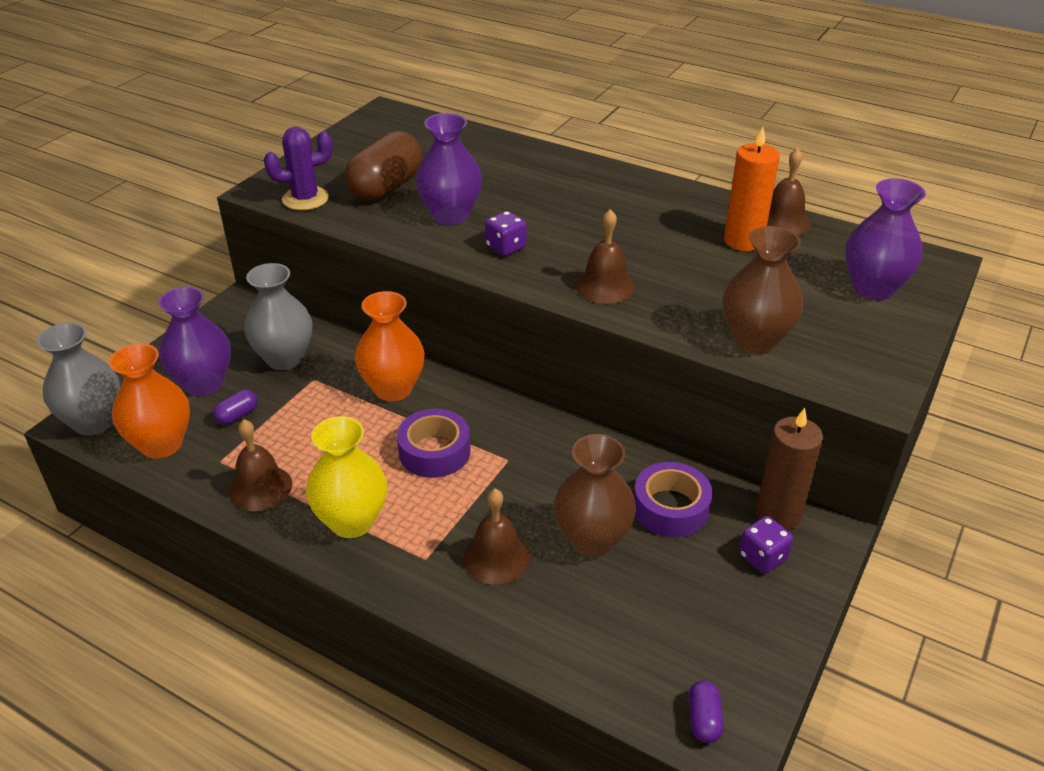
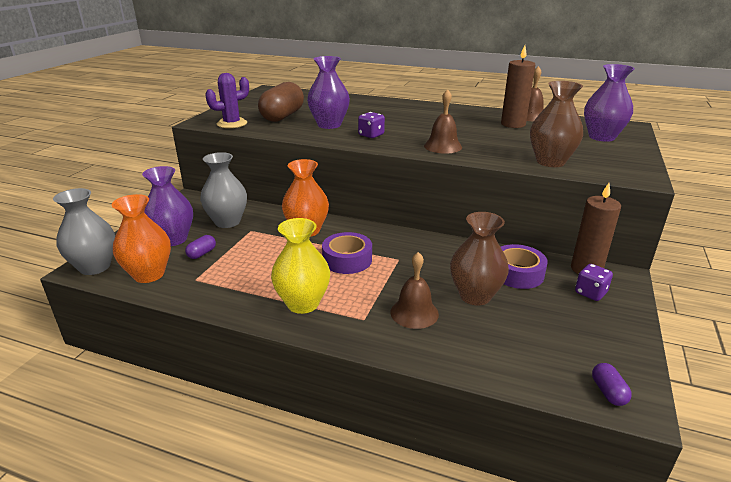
camera: 10 degrees left, 10 degrees down
brown bell [229,419,292,511] -> none
orange candle [724,127,780,251] -> brown candle [501,45,535,128]

